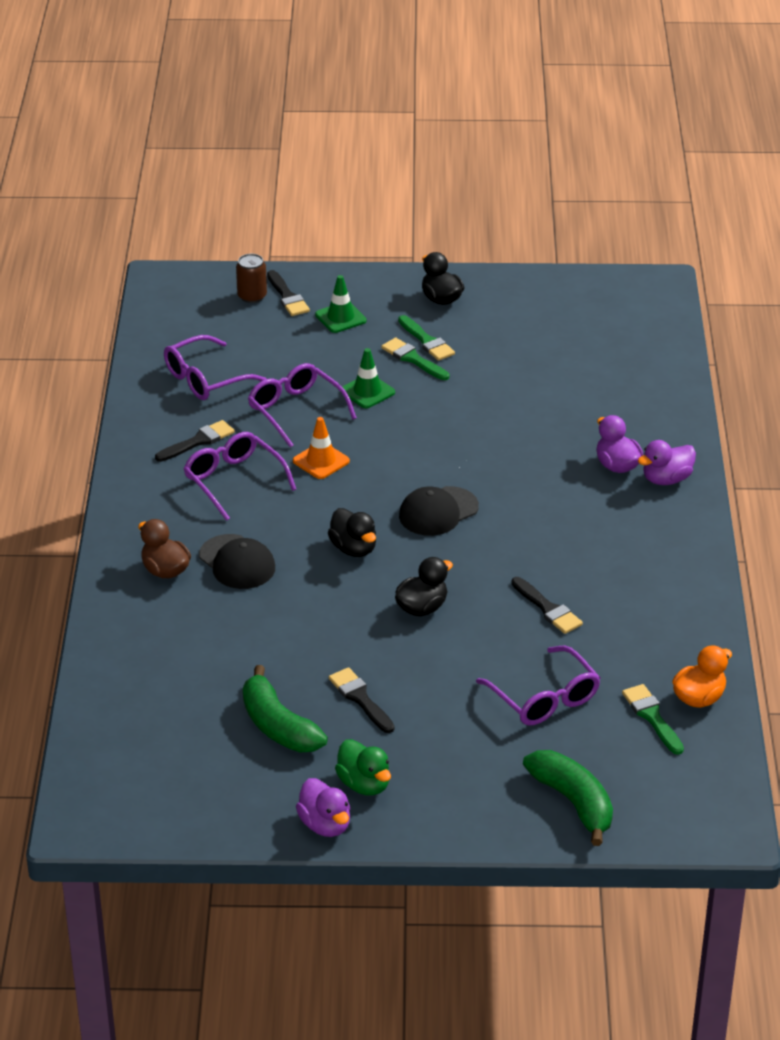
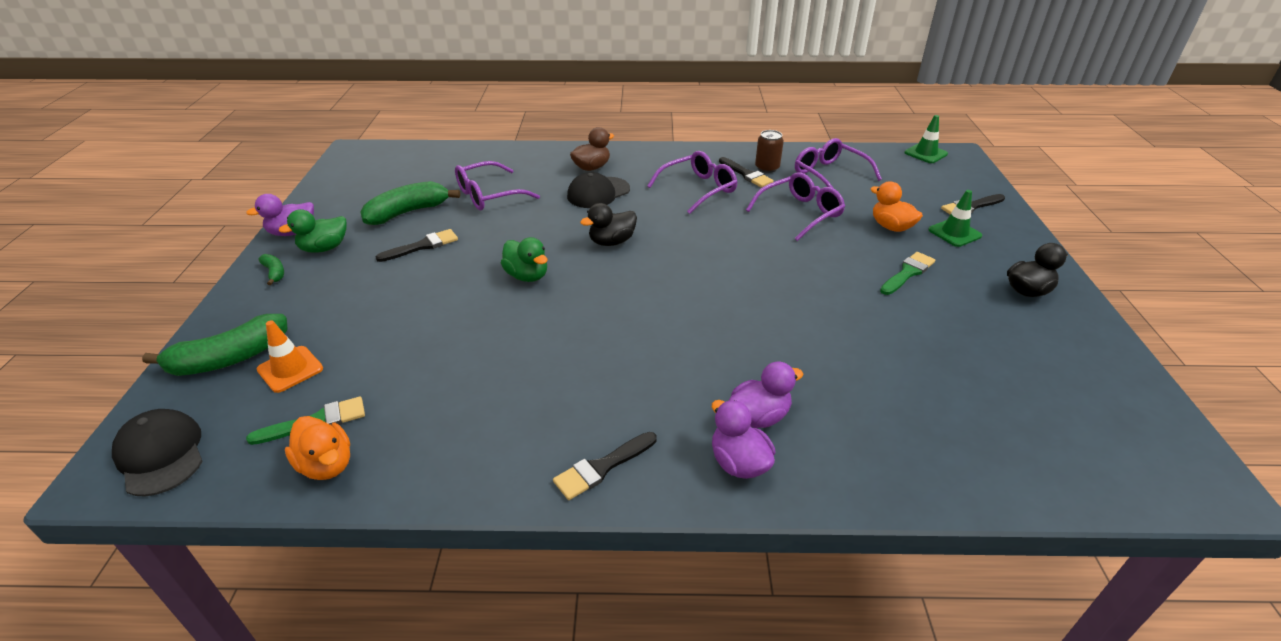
camera: 90 degrees right, 0 degrees up
brown can [236,254,267,303] -> brown can moved to [755,130,784,173]
orange traffic cone [293,417,350,479] -> orange traffic cone moved to [257,320,323,393]
green traffic cone [342,348,395,408] -> green traffic cone moved to [904,115,948,163]
black duck [395,557,453,617] -> green duck [501,237,548,282]
green brush [398,315,455,361] -> none
black cap [399,486,479,536] -> black cap moved to [112,409,203,496]
purple glasses [476,646,600,726] -> purple glasses moved to [455,161,540,210]
black brush [511,577,583,634] -> black brush moved to [553,432,657,500]
none -> green banana [258,254,284,285]
none -> orange duck [871,182,923,232]

